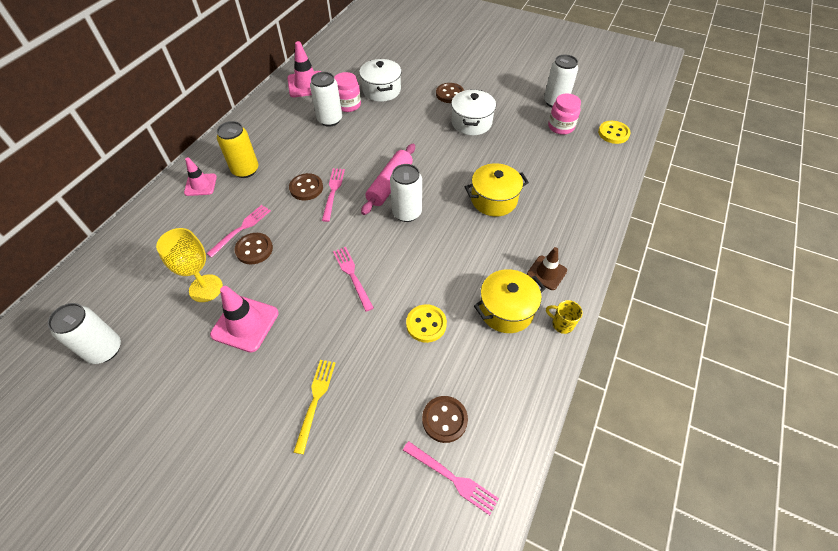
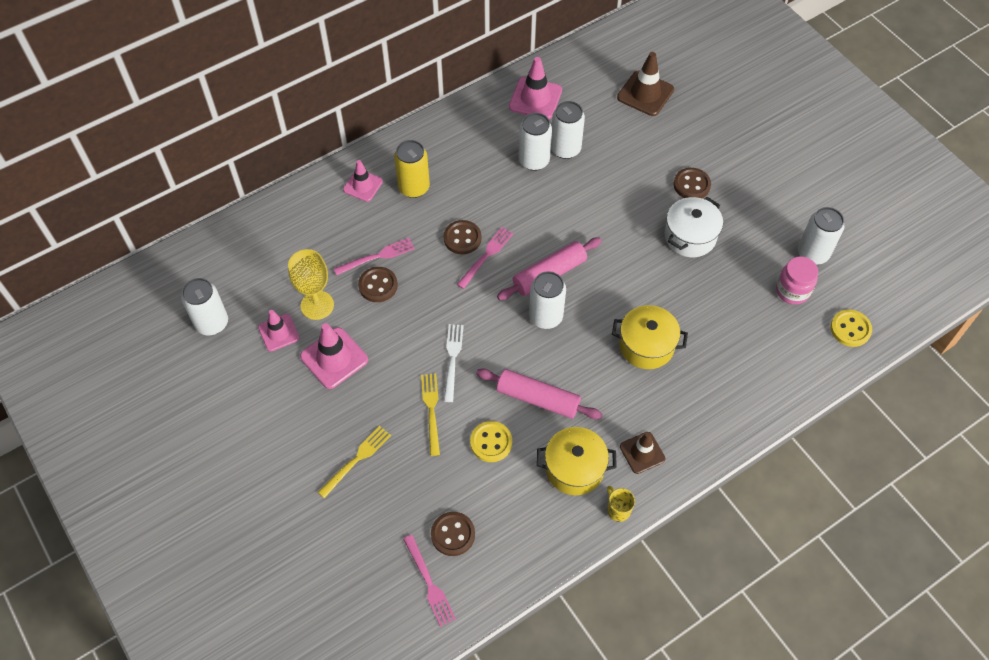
camera: 30 degrees right, 5 degrees up
pink fork [333,247,374,312] -> white fork [444,324,464,402]
pink jar [334,72,361,112] -> white can [551,101,585,159]
white pot [359,59,402,102] -> none
none -> pink traffic cone [258,310,299,351]
none -> yellow fork [421,374,440,456]
none -> pink rolling pin [476,369,602,419]
none -> brown traffic cone [617,52,674,116]

